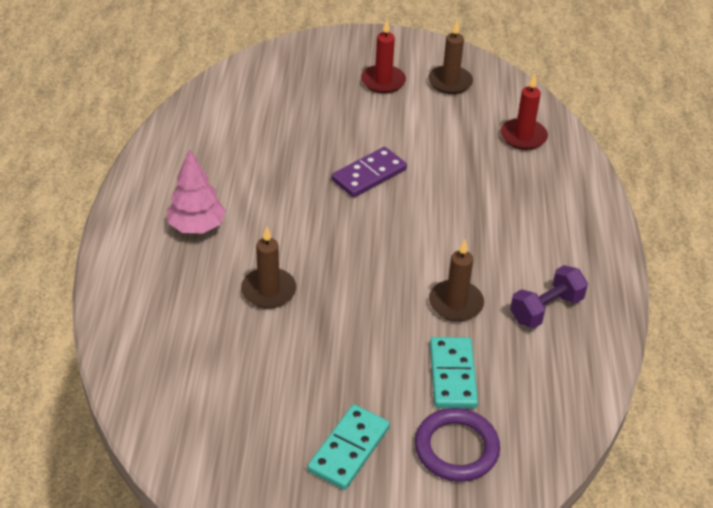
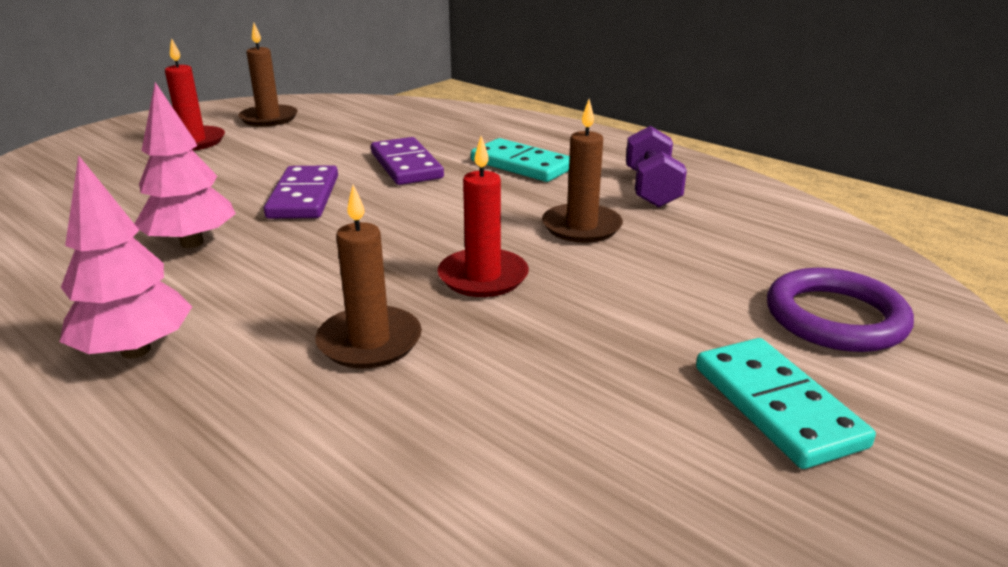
camera: 50 degrees left, 15 degrees down
turquoise domino [430,337,478,408] -> turquoise domino moved to [471,138,569,182]
red candle [501,74,548,150] -> red candle moved to [438,136,529,297]
none -> pink tree [134,82,236,248]
none -> purple domino [371,137,444,185]

